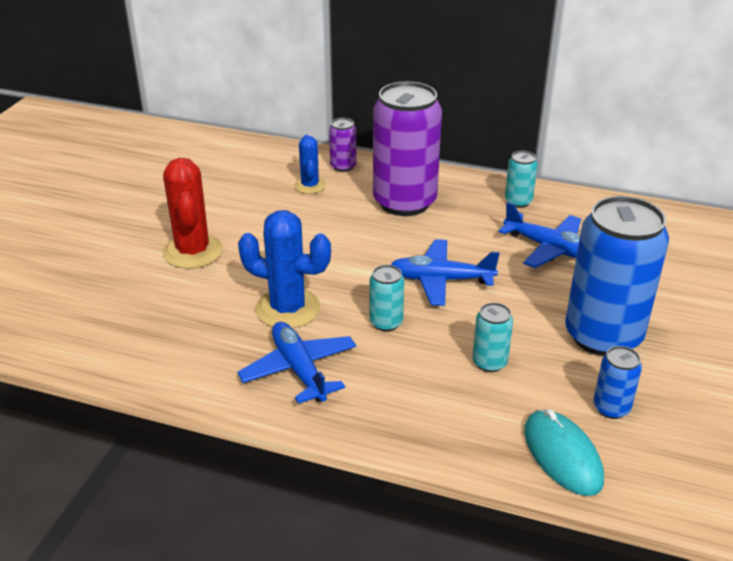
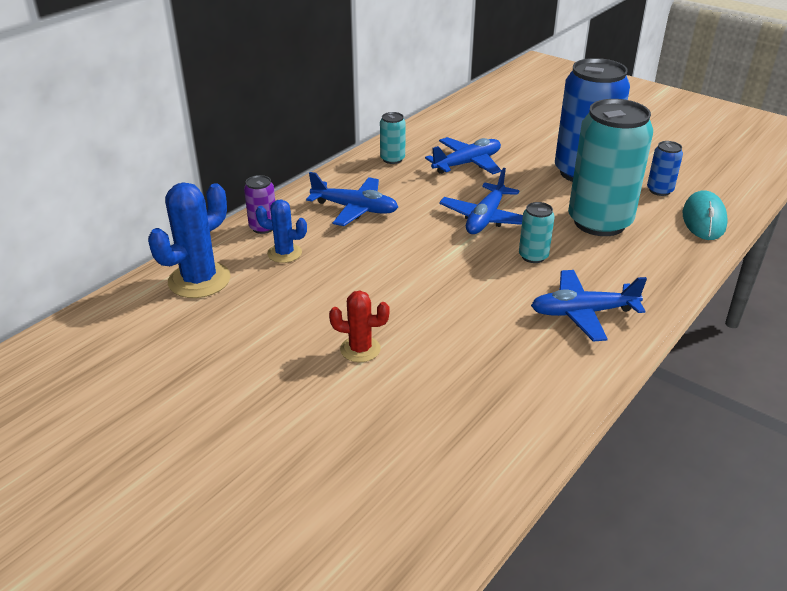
camera: 70 degrees left, 0 degrees up
red cactus [163,158,223,269] -> red cactus [329,290,390,362], size x0.59
blue cactus [238,210,331,328] -> blue cactus moved to [148,182,231,298]
purple can [373,81,442,216] -> blue plane [306,172,398,226]
turquoise can [472,303,513,372] -> turquoise can [568,99,653,236], size x2.29
turquoise mouse [524,409,604,496] -> turquoise mouse turned 75 degrees counterclockwise [683,190,728,240]

